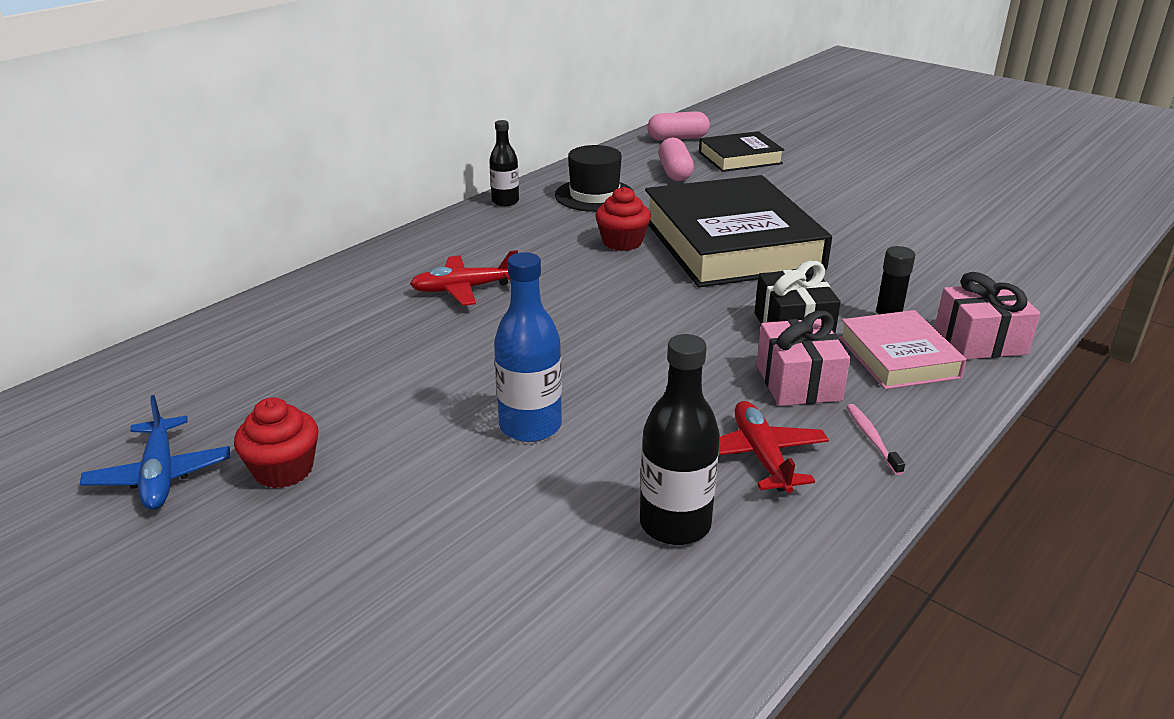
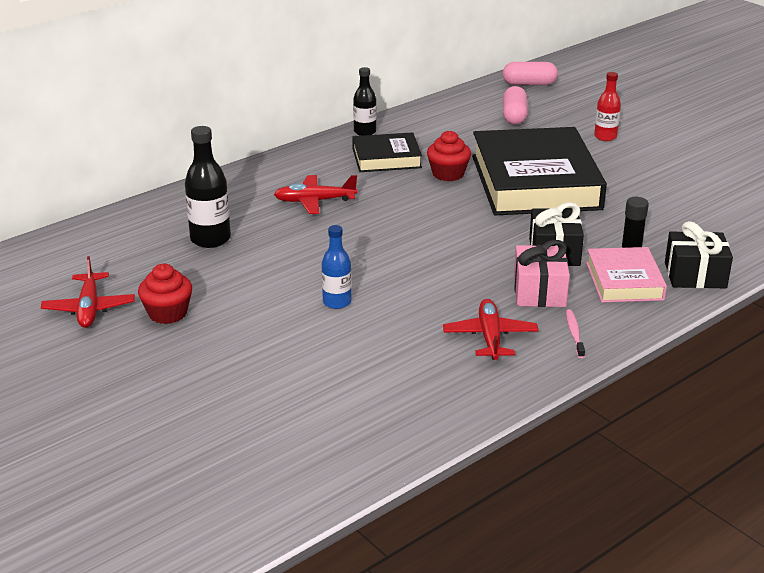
camera: 10 degrees right, 0 degrees up
blue plane [80,395,230,510] -> red plane [41,256,135,328]
blue bottle [494,252,562,442] -> blue bottle [321,225,351,309], size x0.65
black hat [555,145,633,212] -> none
black bottle [640,334,720,545] -> black bottle moved to [185,126,231,248]
black book [699,131,784,172] -> black book moved to [352,132,422,172]
pink gift [935,272,1040,359] -> black gift [665,221,733,288]
none -> red bottle [594,72,621,141]

